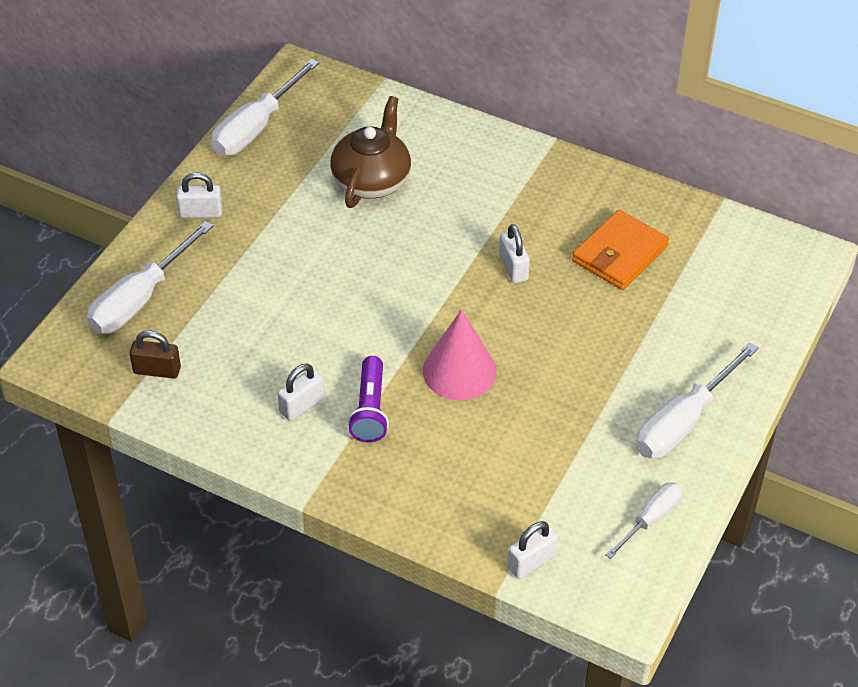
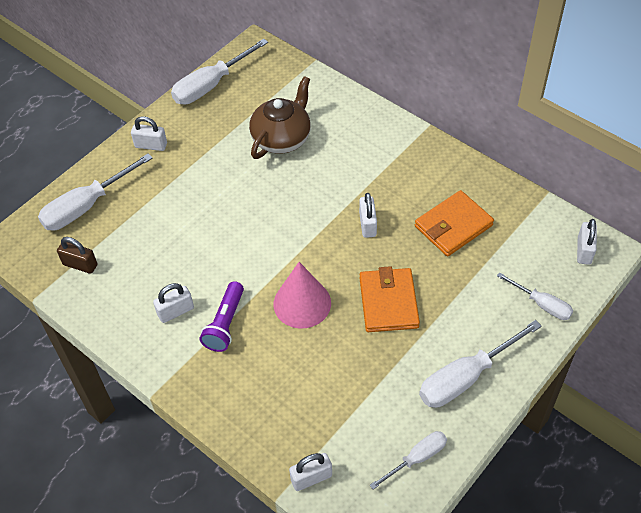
camera: 15 degrees right, 5 degrees up
none -> orange wallet [360,266,420,332]
none -> white screwdriver [497,272,573,320]
none -> white padlock [577,219,597,265]

